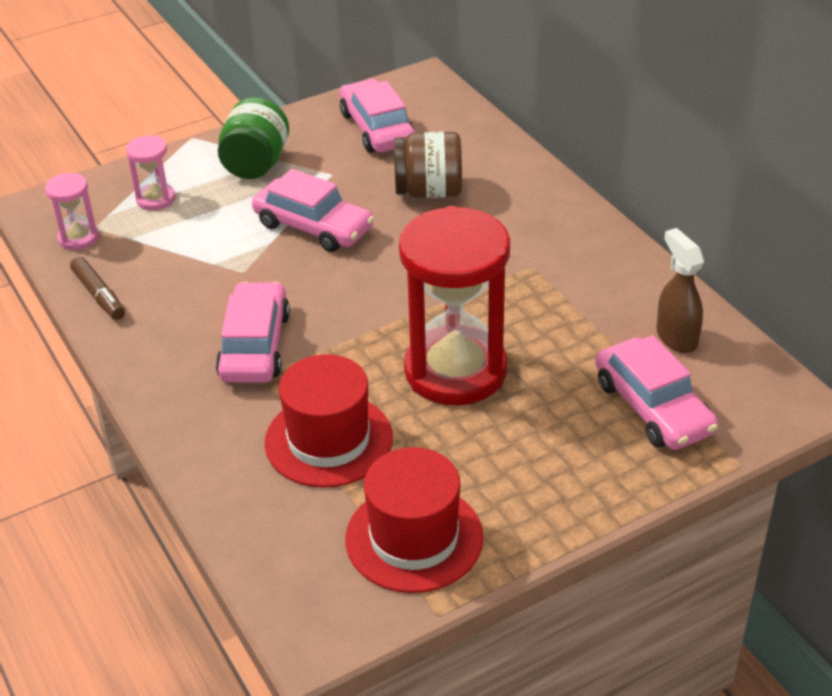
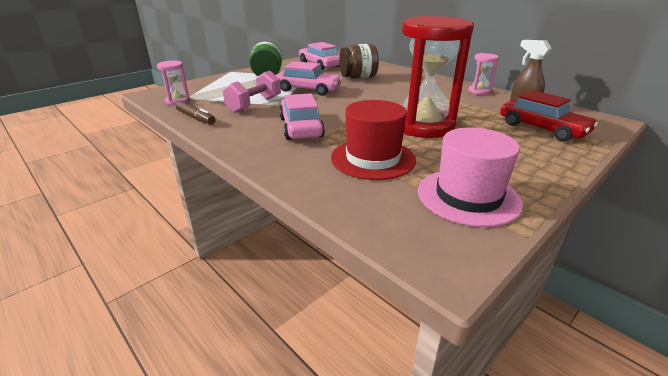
camera: 15 degrees left, 10 degrees down
pink hourglass [126,135,176,210] -> pink hourglass moved to [469,53,499,95]
red hat [345,447,484,593] -> pink hat [418,127,523,227]
pink car [595,335,718,450] -> red car [500,90,598,142]
none -> pink dumbbell [223,71,281,113]

